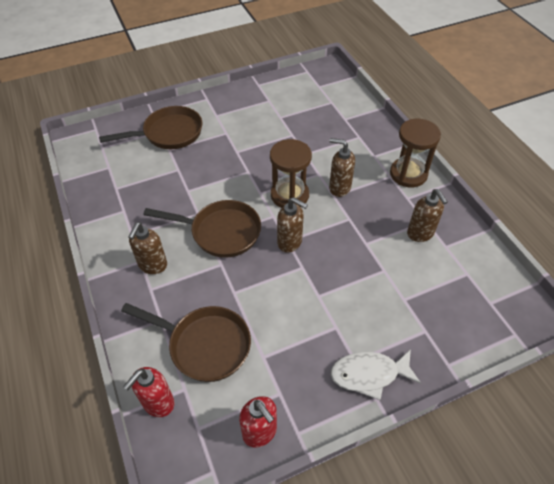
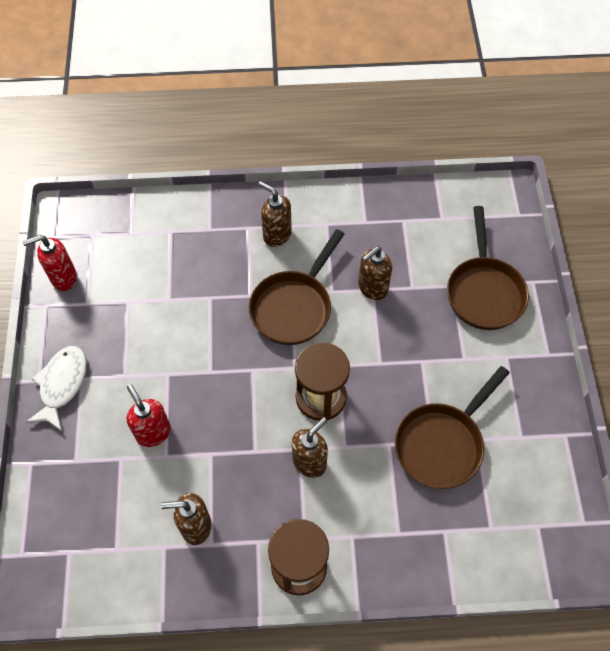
camera: 110 degrees right, 10 degrees up
brown pan [121,303,251,382] -> brown pan moved to [395,366,510,489]
red soap dispenser [123,367,175,417] -> red soap dispenser moved to [127,384,171,447]
brown soap dispenser [277,197,308,253] -> brown soap dispenser moved to [358,247,392,300]

